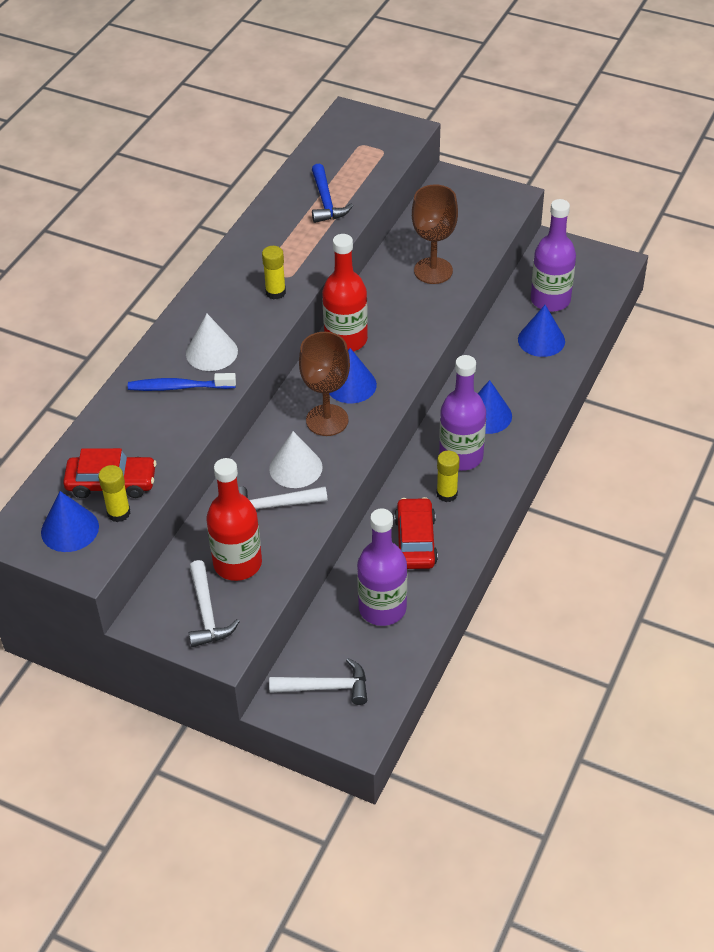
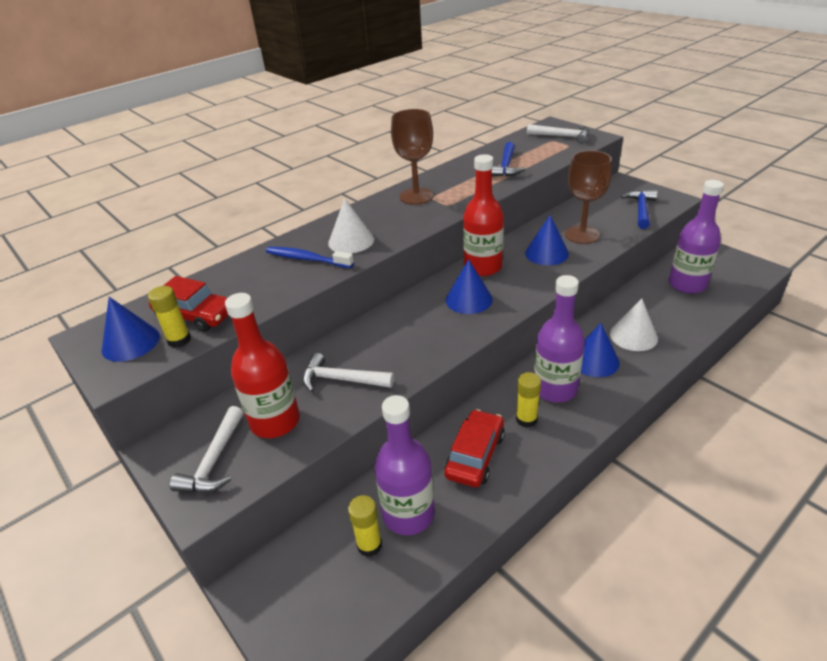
camera: 25 degrees right, 10 degrees down
yellow glue stick [262,246,286,299] -> yellow glue stick moved to [348,495,382,557]
white cone [269,431,323,488] -> white cone moved to [610,298,658,351]
white hammer [269,658,367,705] -> white hammer moved to [527,124,589,144]
brown goblet [299,332,350,436] -> brown goblet moved to [391,109,433,205]
blue cone [518,305,565,357] -> blue cone moved to [525,215,569,265]
none -> blue hammer [621,190,658,229]

